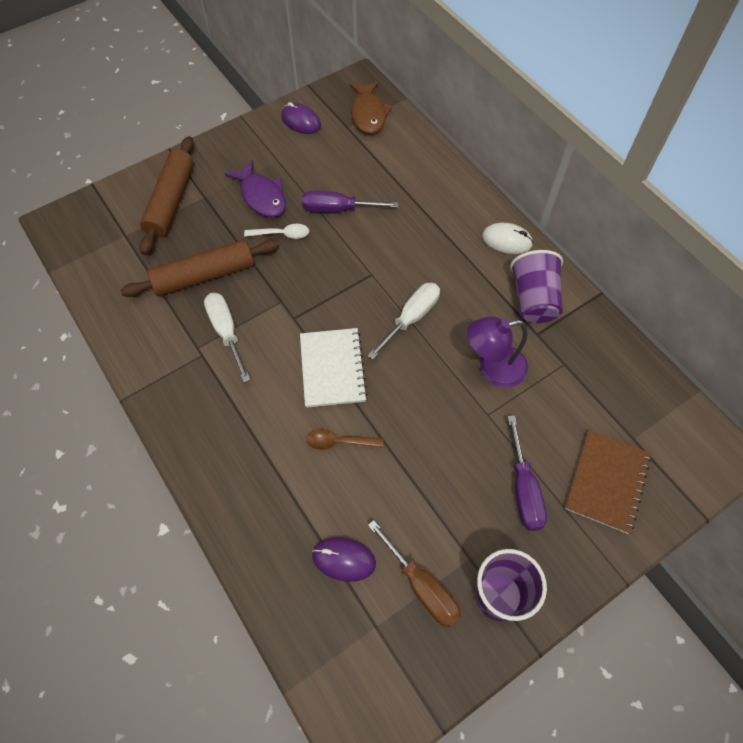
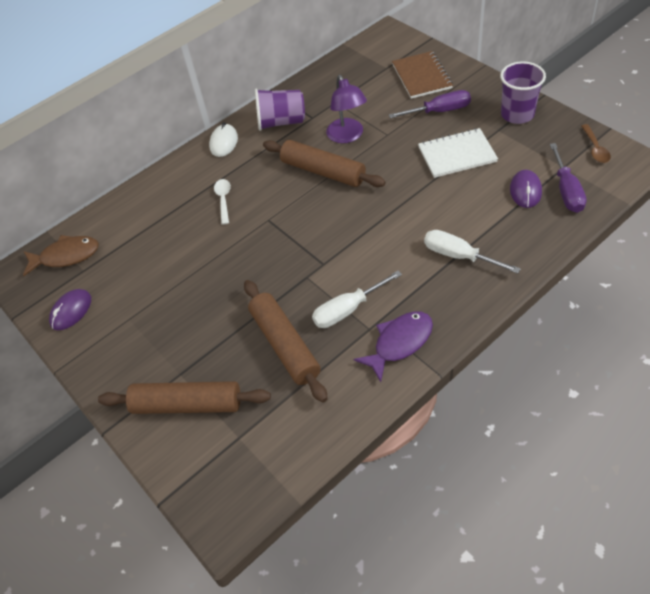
camera: 90 degrees left, 10 degrees down
purple fish [225,160,286,217] -> purple fish moved to [354,311,433,382]
white spoon [244,224,309,239] -> white spoon moved to [214,179,231,225]
white notebook [300,328,368,408] -> white notebook moved to [418,128,498,178]
purple screwdriver [302,191,398,213] -> purple screwdriver moved to [550,143,587,213]
brown spoon [306,429,383,450] -> brown spoon moved to [581,124,611,163]
white screwdriver [368,283,440,360] -> white screwdriver moved to [424,230,521,274]
brown screwdriver [368,520,461,628] -> none
brown notebook [565,430,651,534] -> brown notebook turned 60 degrees clockwise [392,51,453,99]
none -> brown rolling pin [263,140,386,187]

